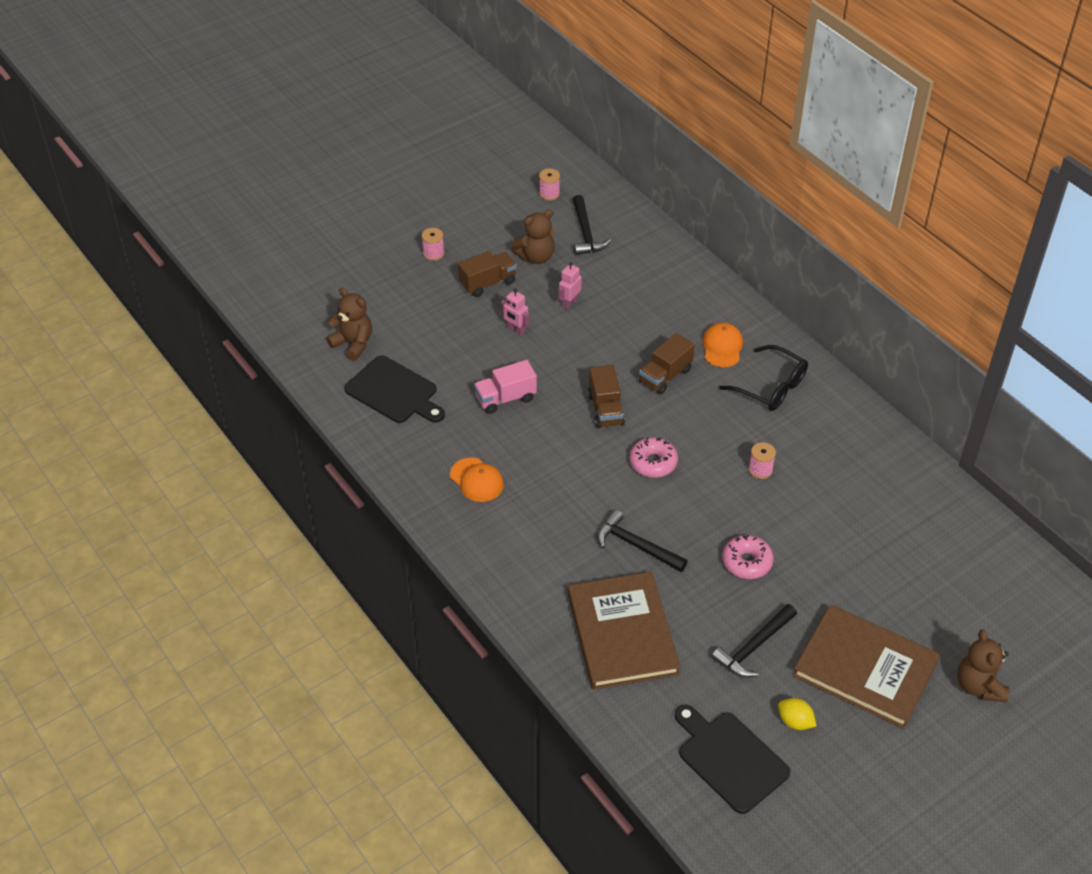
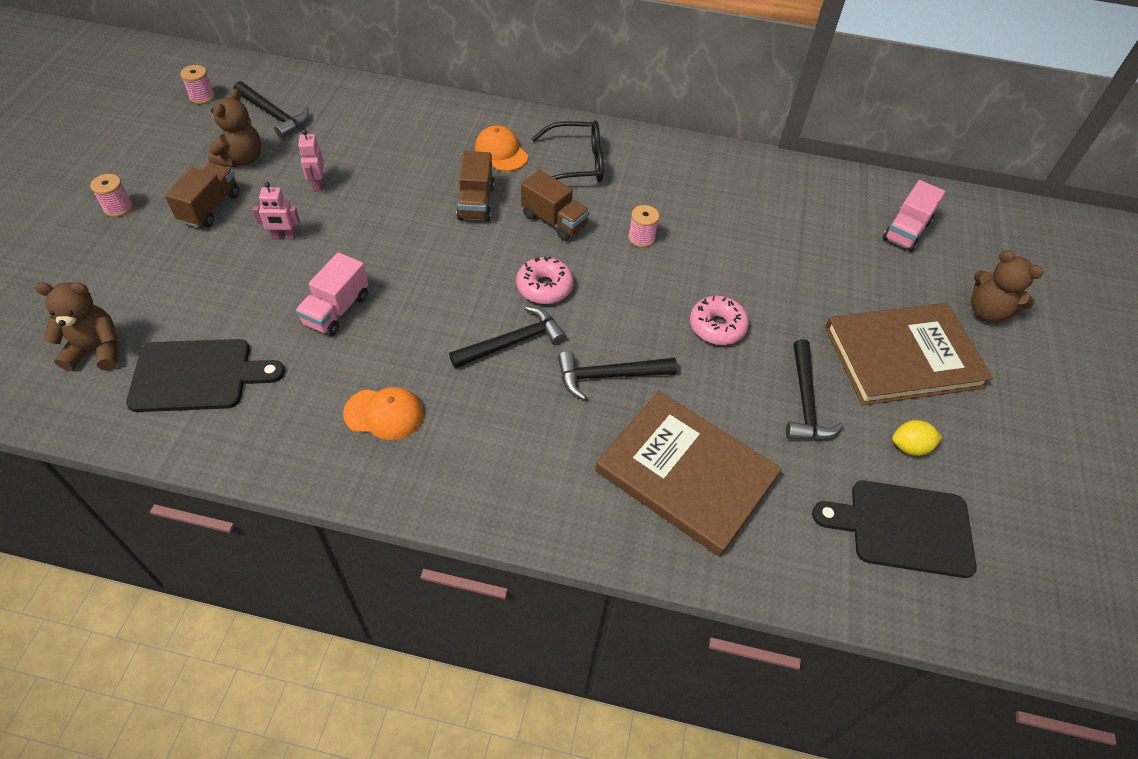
camera: 45 degrees left, 5 degrees up
brown truck [588,365,625,429] -> brown truck moved to [521,170,590,241]
none -> black hammer [449,306,566,368]
none -> pink truck [883,180,945,252]

